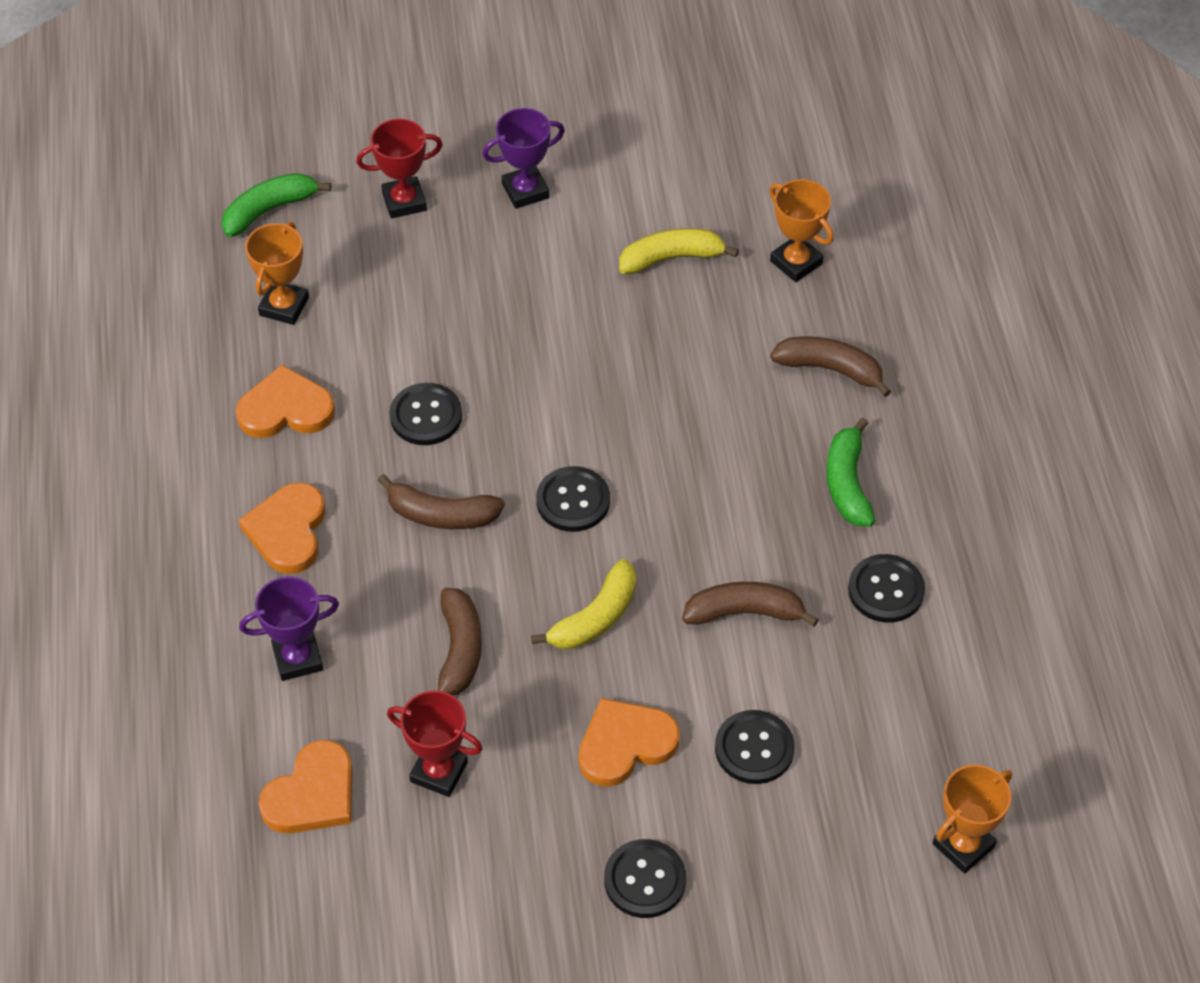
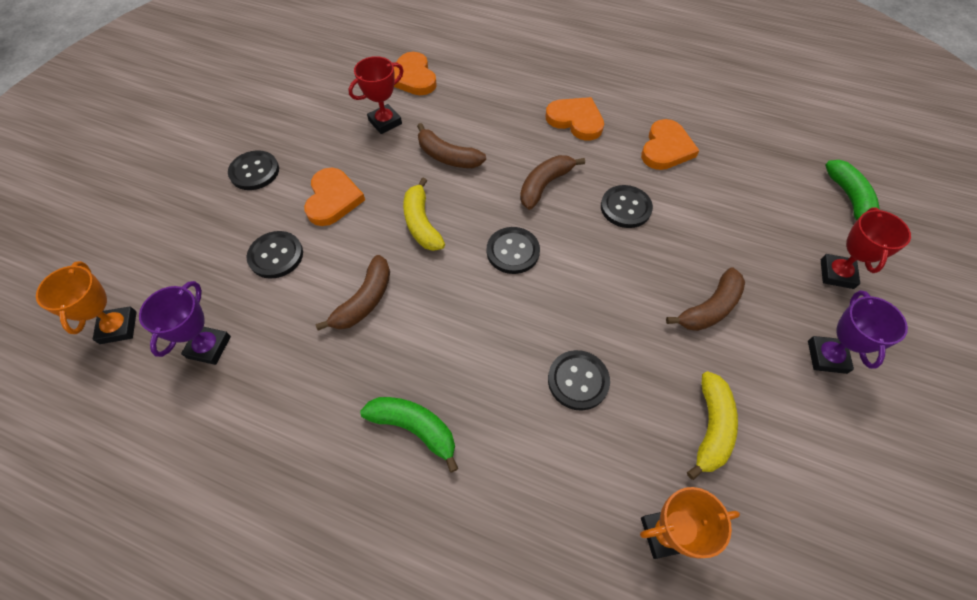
camera: 120 degrees right, 5 degrees up
purple trophy [239,576,339,681] -> purple trophy moved to [139,281,231,365]
orange trophy [245,222,309,325] -> none
brown banana [770,337,891,397] -> brown banana moved to [666,268,745,331]
black button [848,554,925,623] -> black button moved to [548,350,610,411]

